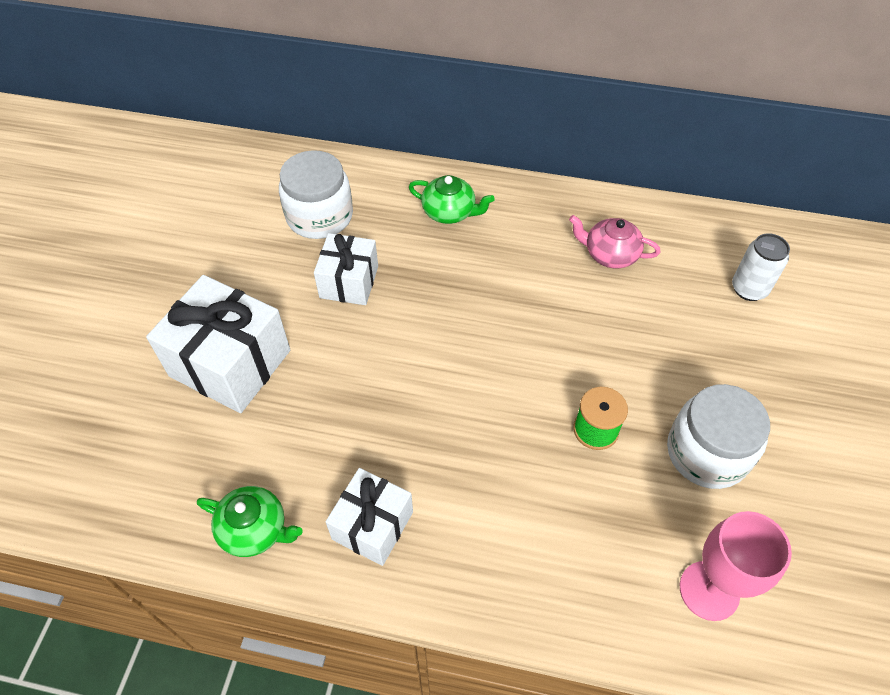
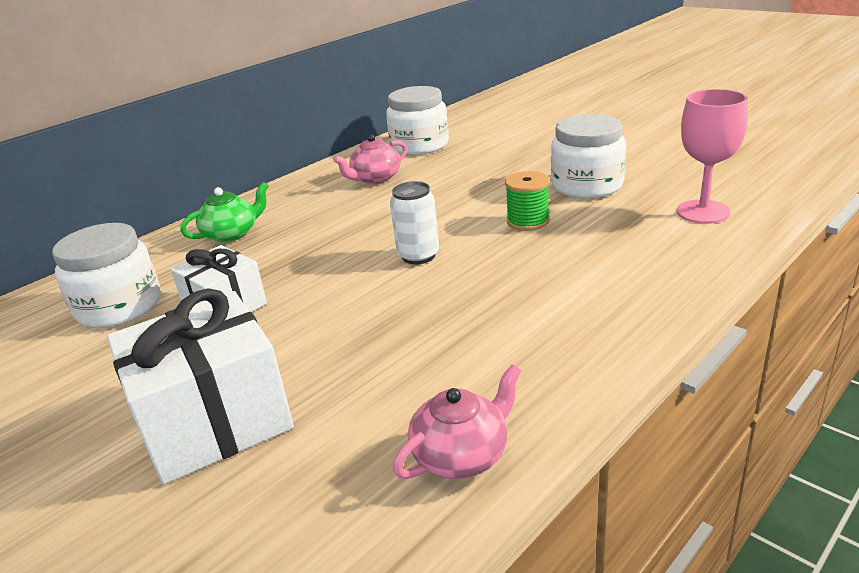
camera: 55 degrees left, 25 degrees down
green teapot [197,486,302,557] -> pink teapot [393,364,521,479]
white gift [326,468,413,566] -> none
white can [732,233,790,301] -> white can moved to [390,181,439,265]
none -> white jar [386,86,449,155]

